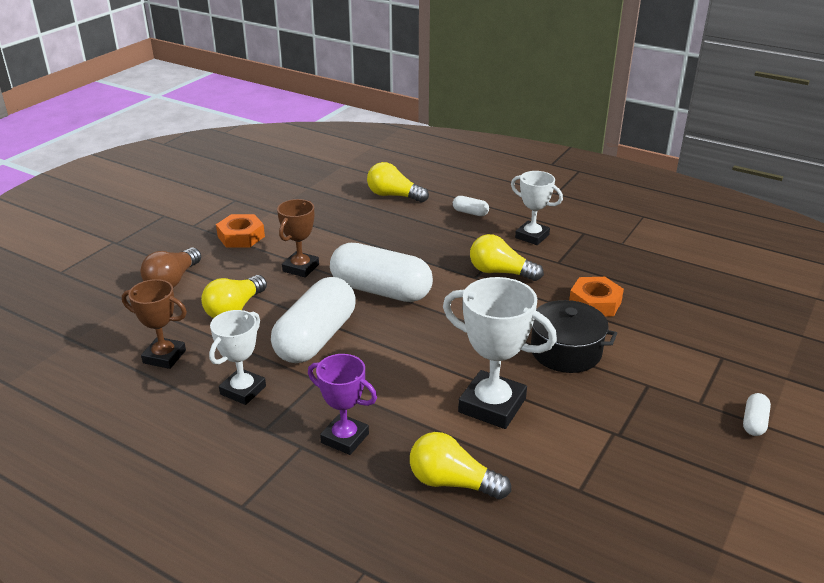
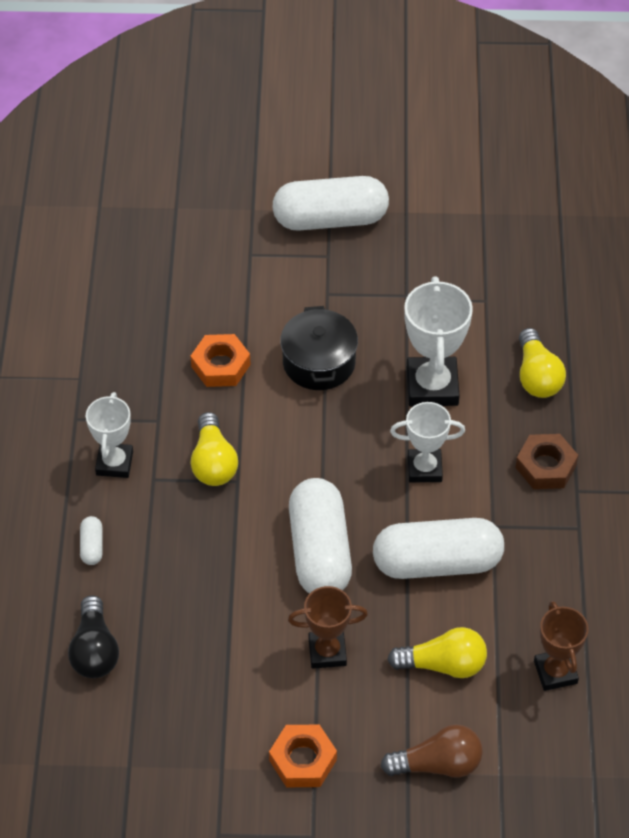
camera: 120 degrees left, 20 degrees up
white trophy [209,310,266,405] -> white trophy moved to [390,402,465,482]
purple trophy [308,354,377,455] -> brown nut [516,434,578,489]
yellow light bulb [367,162,429,203] -> black light bulb [68,595,119,678]
white capsule [743,393,771,436] -> white capsule [272,176,389,231], size x2.44

